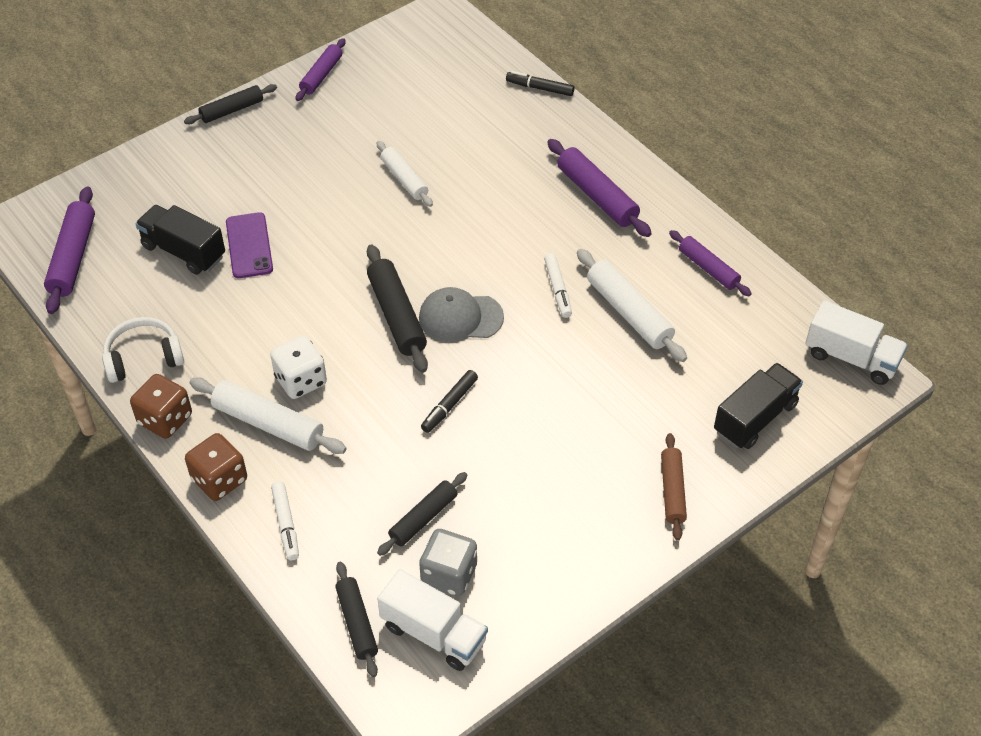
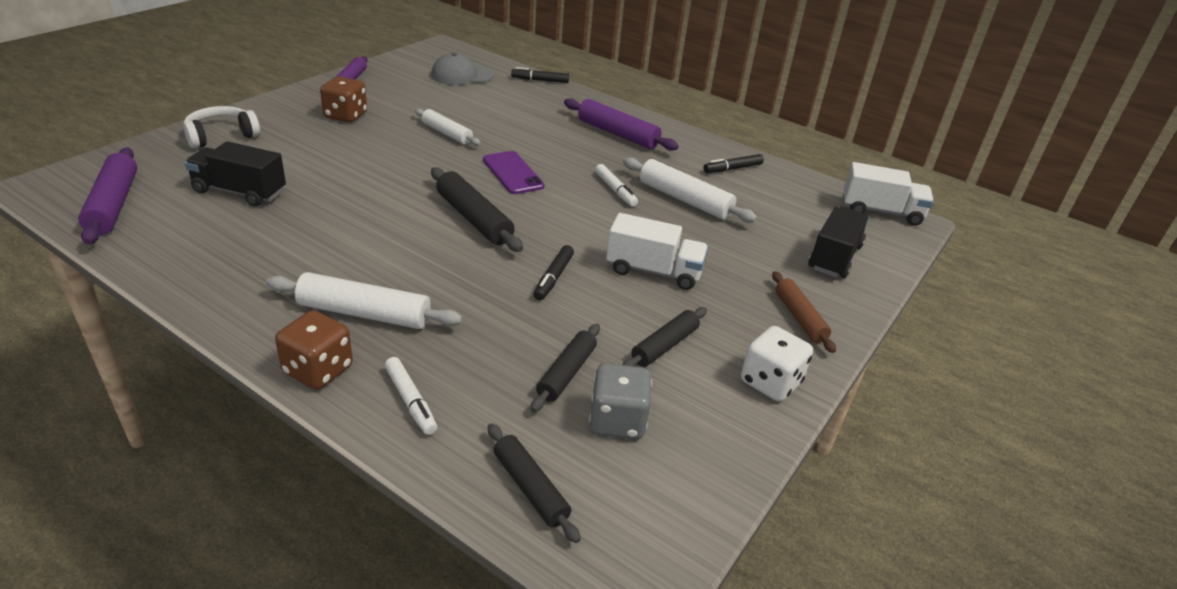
camera: 20 degrees left, 15 degrees down
white headphones [102,317,184,383] -> white headphones moved to [183,106,260,149]
brown dice [130,374,192,439] -> brown dice moved to [320,76,367,122]
black rolling pin [184,84,277,124] -> black rolling pin moved to [623,307,707,367]
purple phone [226,212,273,278] -> purple phone moved to [483,151,545,194]
white dice [270,336,327,399] -> white dice moved to [741,326,813,402]
white truck [377,569,488,671] -> white truck moved to [606,213,708,290]
grey cap [419,287,504,342] -> grey cap moved to [431,53,494,85]
purple rolling pin [669,230,752,296] -> black marker [704,154,764,173]

